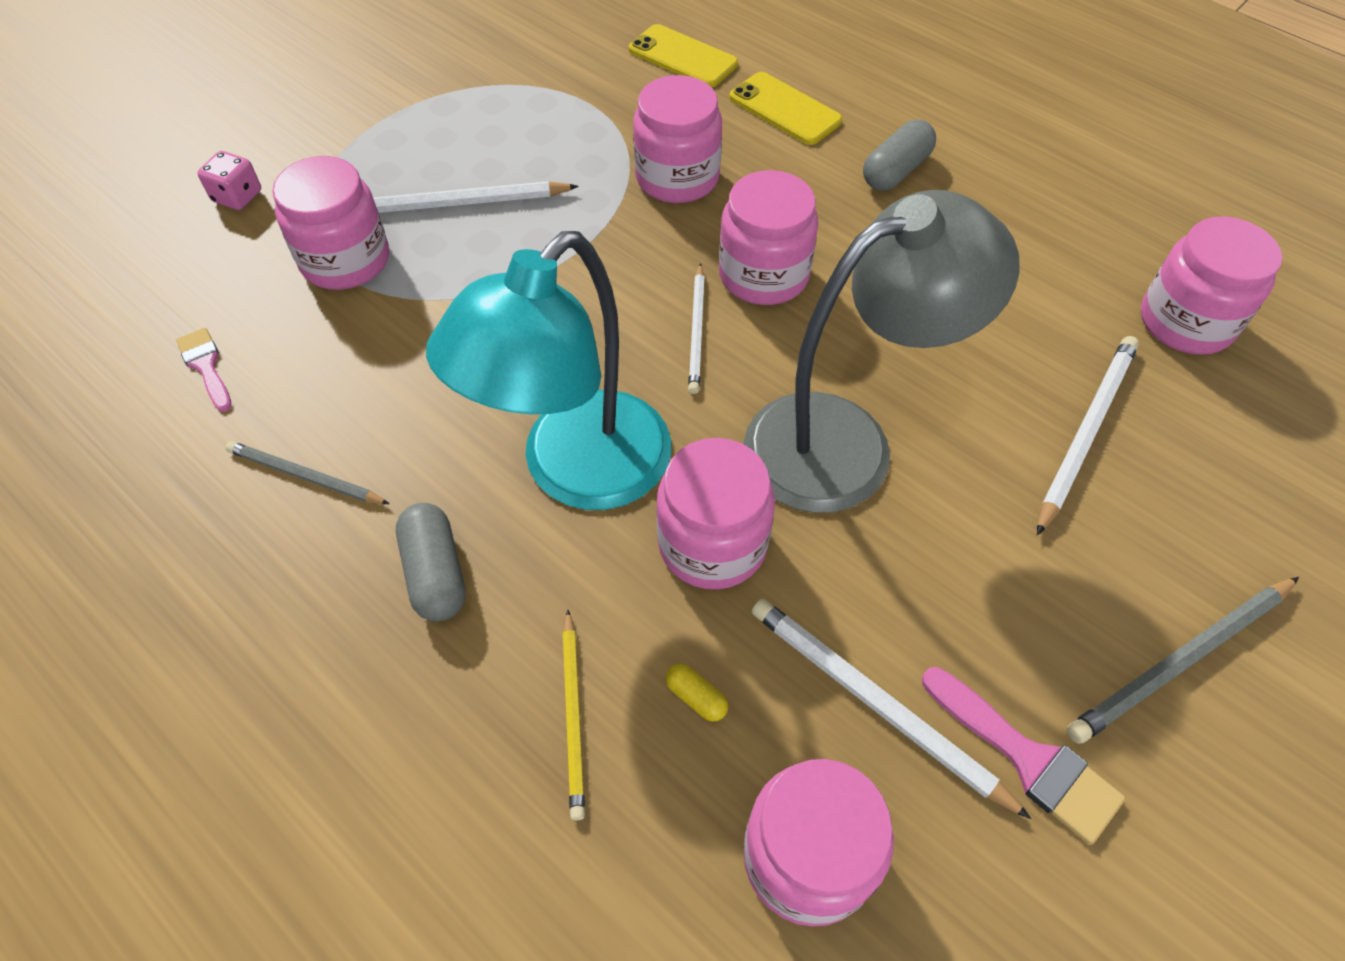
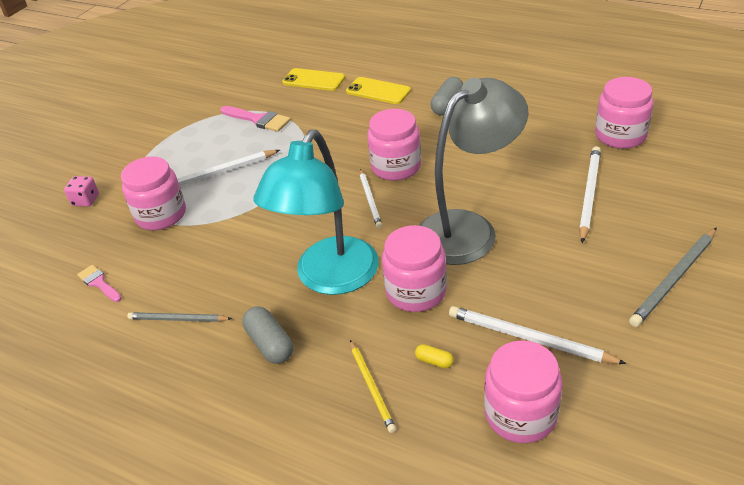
camera: 10 degrees left, 15 degrees down
pink jar [633,75,722,203] -> none
pink brush [922,667,1126,845] -> pink brush moved to [221,106,291,132]

